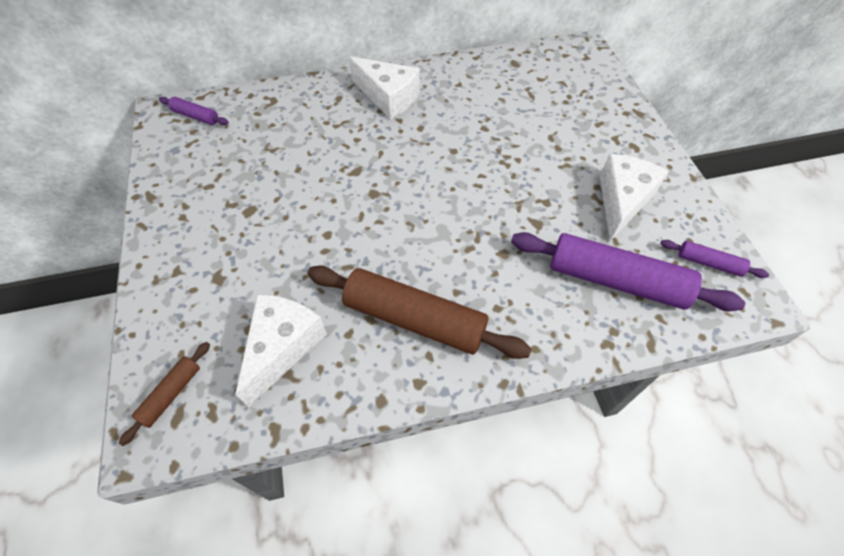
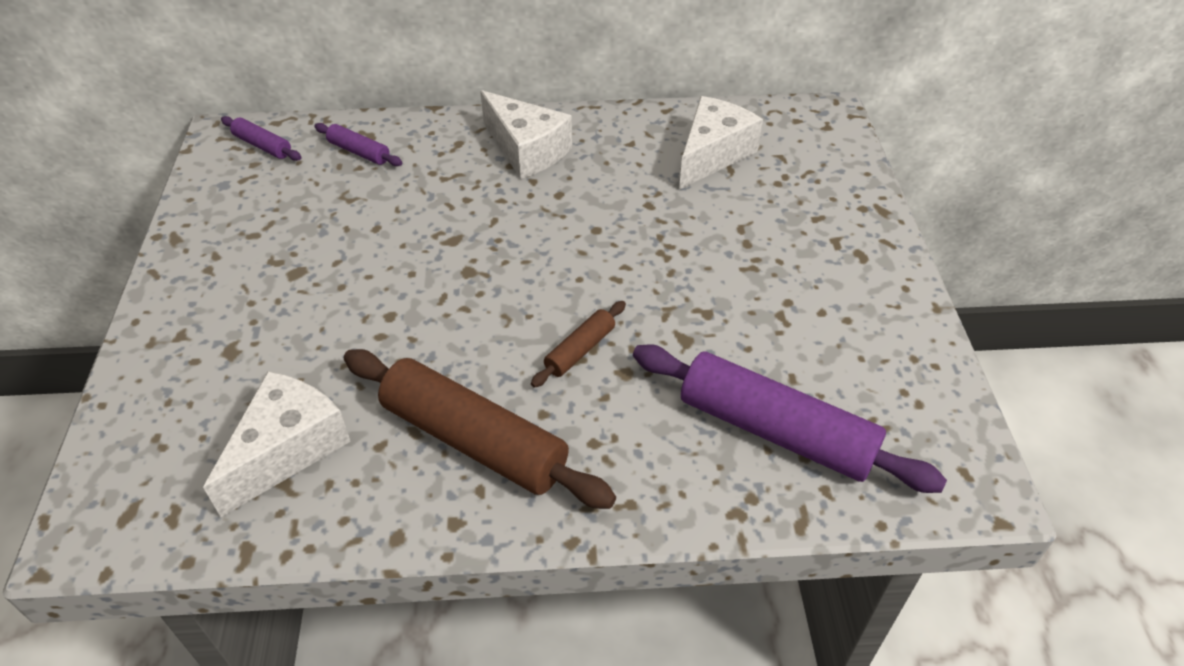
camera: 10 degrees right, 10 degrees down
brown rolling pin [119,342,210,446] -> brown rolling pin moved to [531,301,626,388]
white cheese [600,154,669,241] -> white cheese moved to [679,96,763,190]
purple rolling pin [660,240,769,278] -> purple rolling pin moved to [314,123,402,166]

